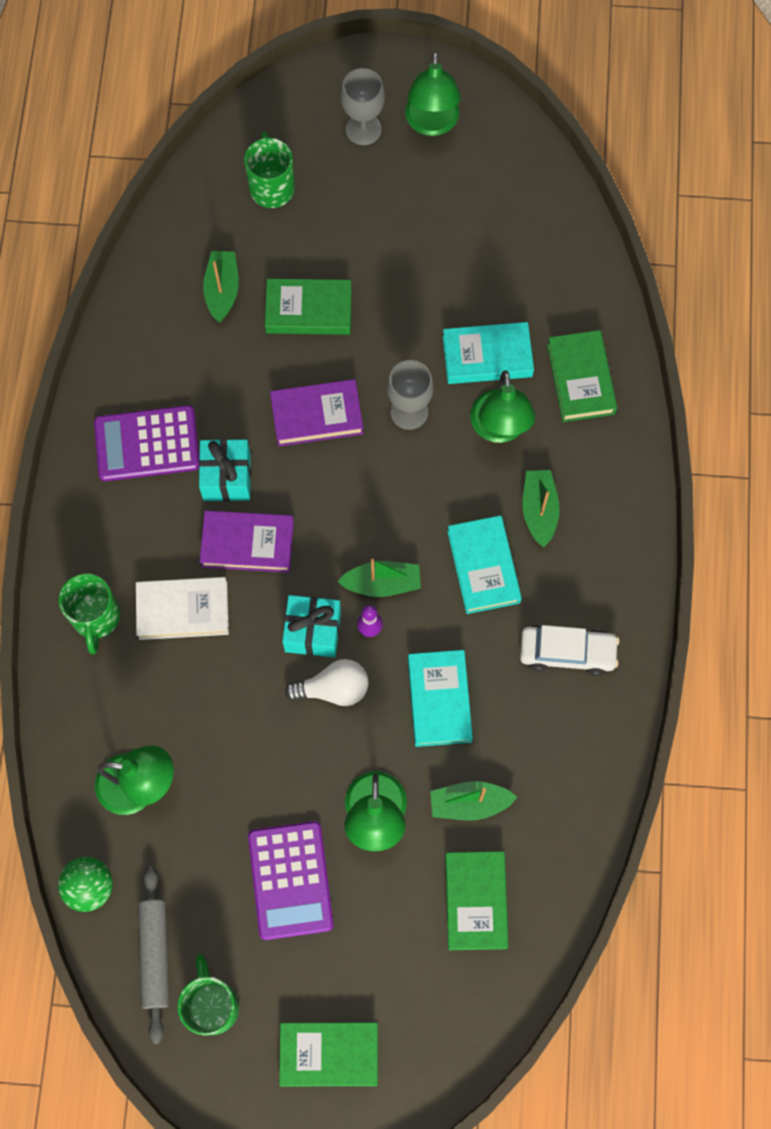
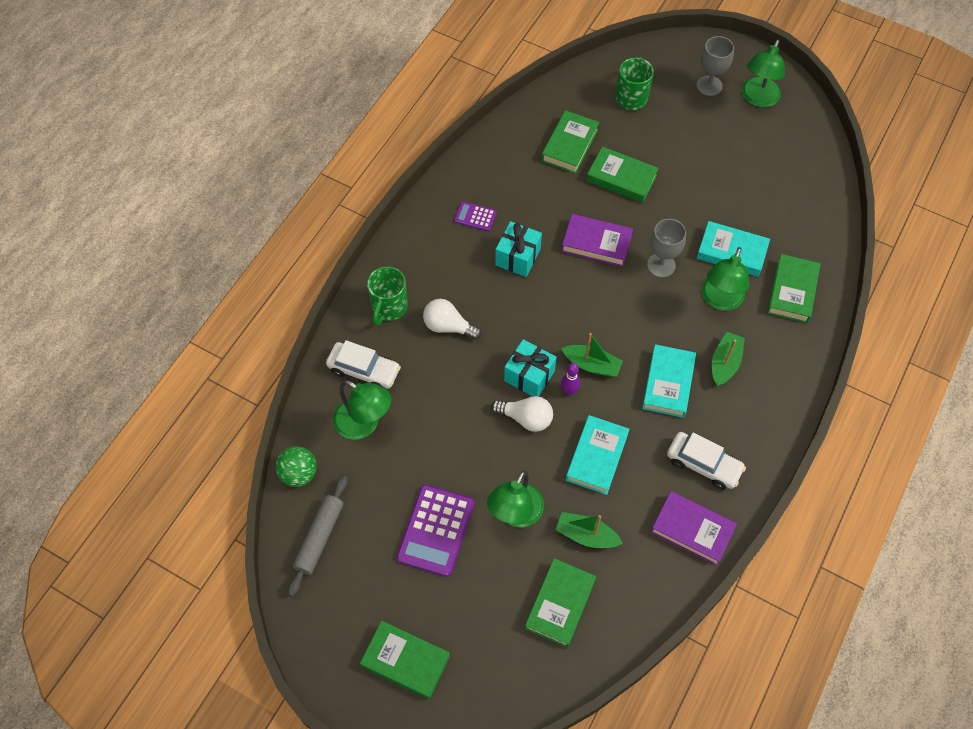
camera: 25 degrees right, 10 degrees down
purple calculator [94,405,199,481] -> purple calculator [454,201,497,231], size x0.52
white book [136,577,229,640] -> white light bulb [423,299,482,340]
green mug [177,954,239,1035] -> none
purple book [200,510,294,573] -> purple book moved to [651,491,737,566]
green boat [203,251,239,322] -> green book [541,110,599,174]
none -> white car [326,340,401,389]

